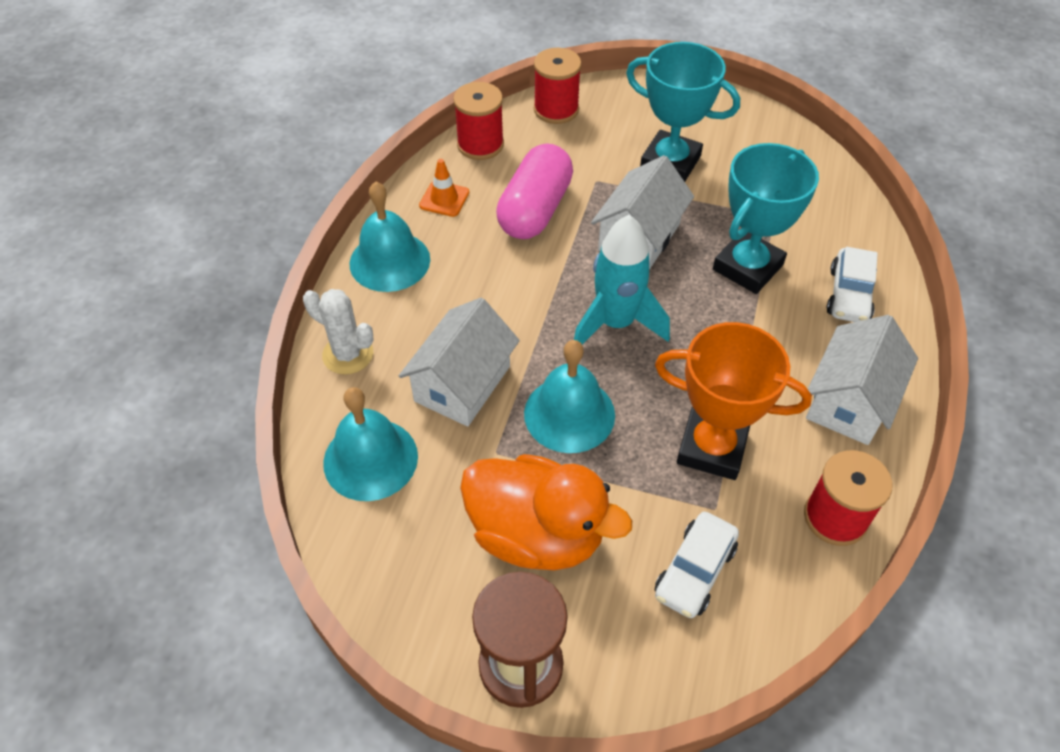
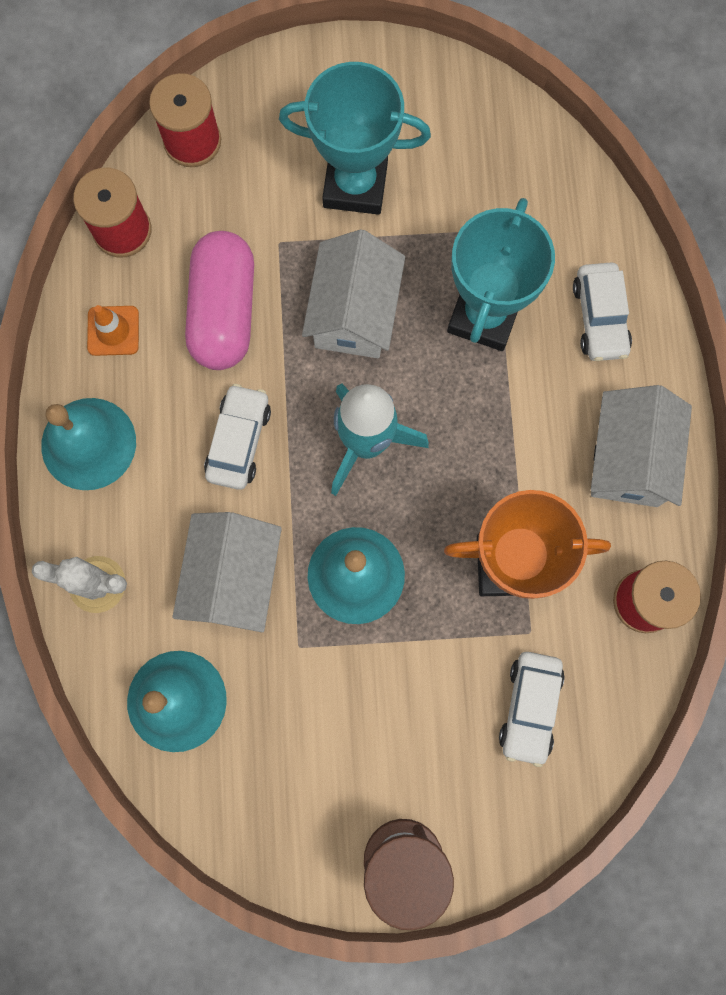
camera: 20 degrees left, 25 degrees up
orange duck [460,454,632,571] -> none
none -> white car [204,384,271,490]

